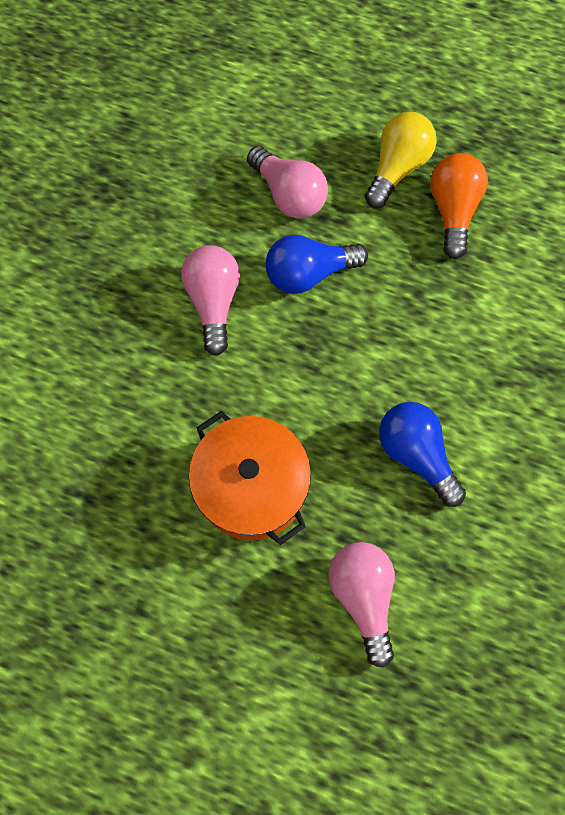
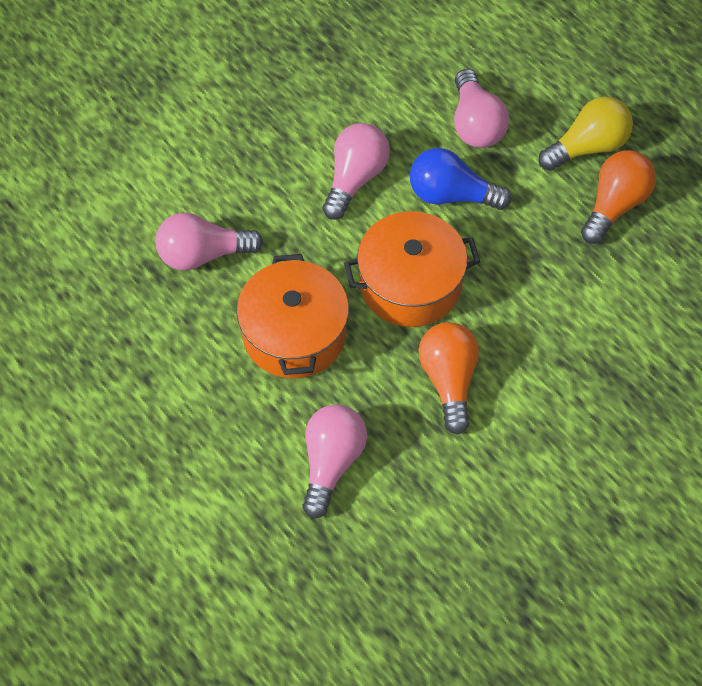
camera: 30 degrees right, 10 degrees down
blue light bulb [379,402,466,507] -> orange light bulb [419,322,479,435]
none -> pink light bulb [156,213,263,270]
none -> orange pot [344,211,480,327]

